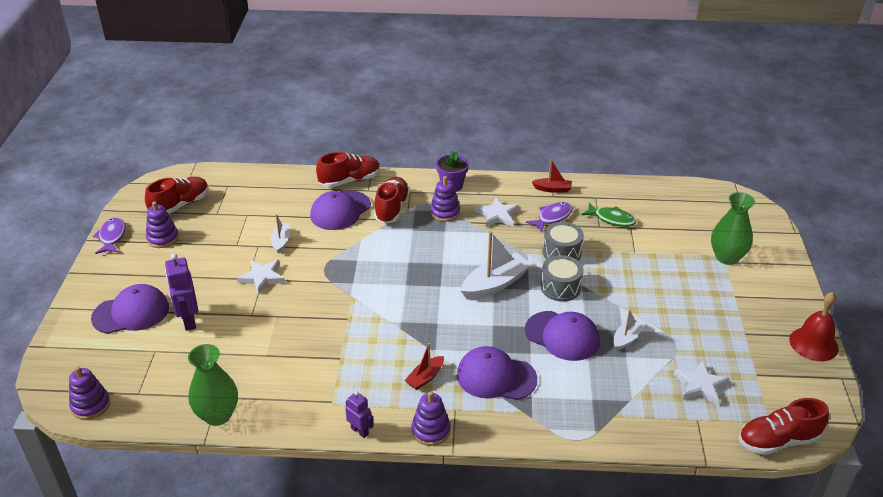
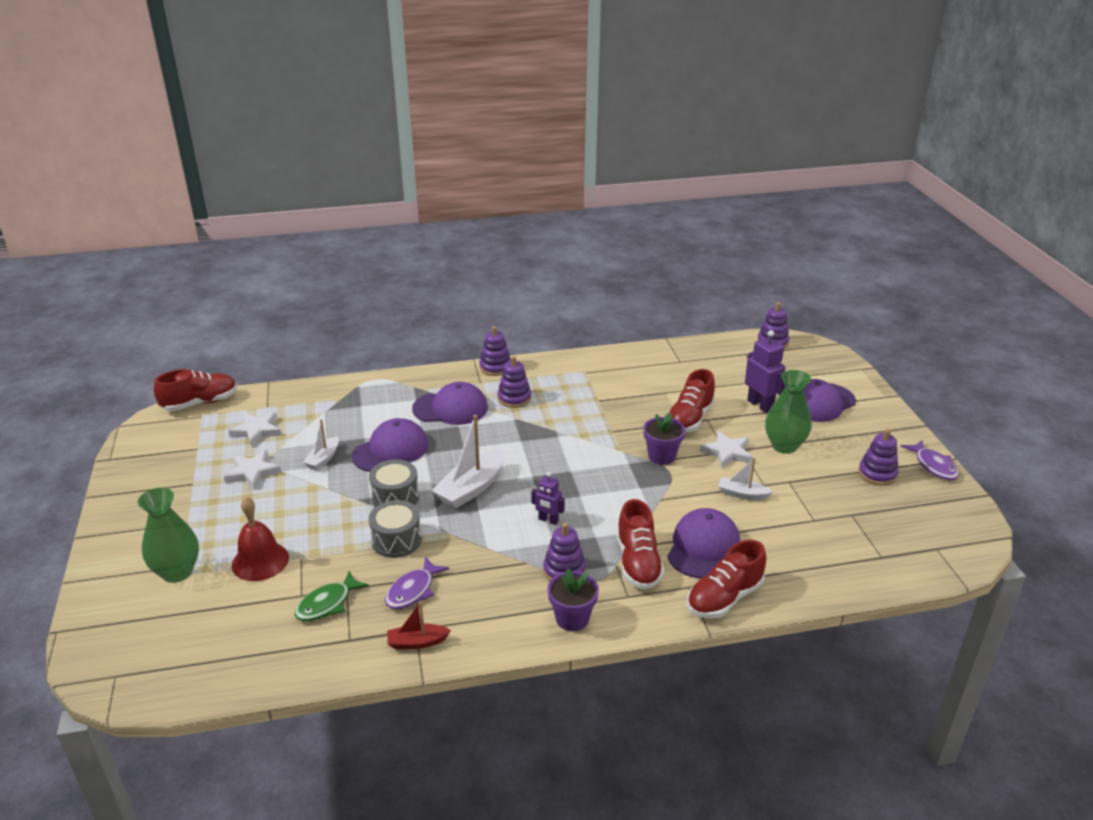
camera: 165 degrees right, 5 degrees down
red shoe [145,177,209,214] -> red shoe moved to [669,369,715,432]
green vase [188,344,238,426] -> green vase moved to [765,370,812,454]
white boat [271,214,290,254] -> white boat turned 120 degrees clockwise [719,458,773,500]
purple robot [345,391,374,438] -> purple robot moved to [531,472,565,525]
red boat [404,343,444,390] -> purple stacking toy [497,356,531,408]
white star [475,197,519,227] -> white star moved to [224,450,281,489]
purple cap [525,311,600,361] -> purple cap turned 120 degrees clockwise [352,418,428,472]
green fish [581,203,636,227] -> green fish turned 60 degrees counterclockwise [295,571,369,621]
red bell [789,292,839,361] -> red bell moved to [232,497,289,581]
none -> purple flower pot [643,413,685,465]

